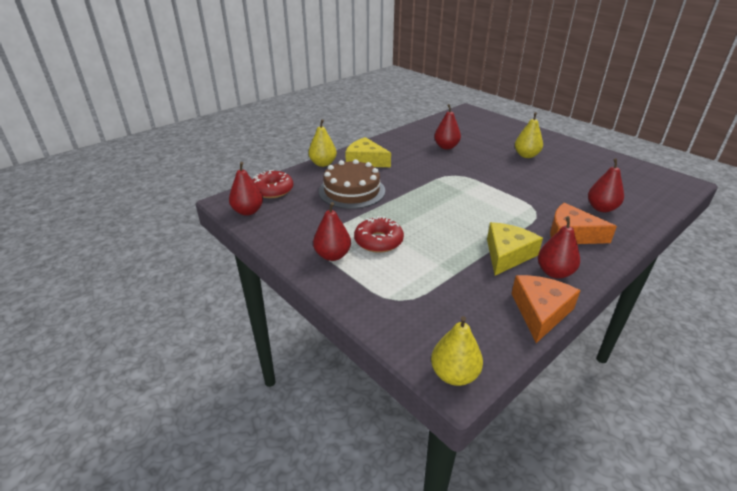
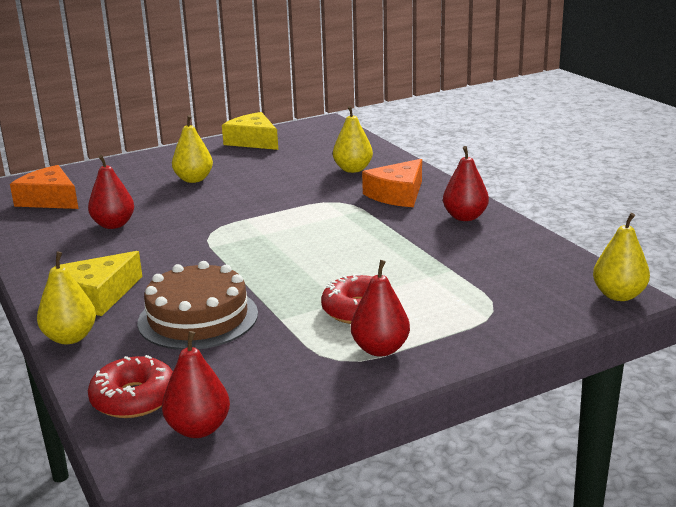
camera: 75 degrees left, 10 degrees down
yellow cheese [487,222,543,276] -> yellow cheese moved to [222,112,278,150]
orange cheese [511,275,581,343] -> orange cheese moved to [10,165,78,209]
red pear [588,158,624,212] -> yellow pear [333,106,373,173]

